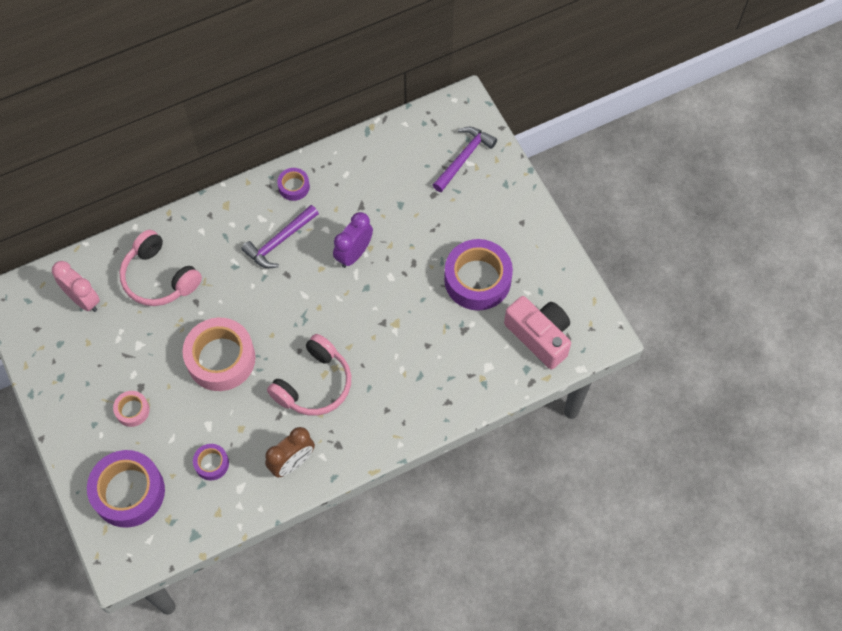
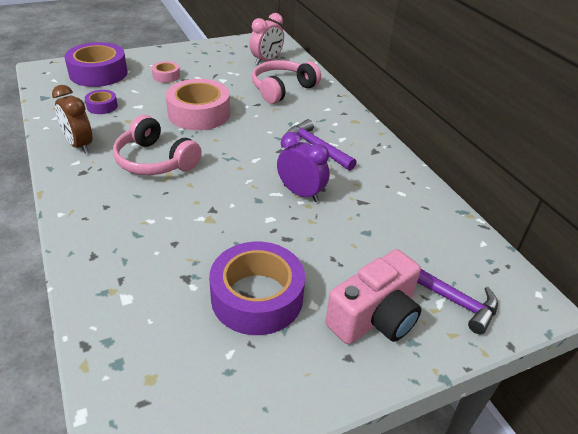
camera: 90 degrees right, 25 degrees down
purple tape [277,168,310,201] -> none
pink camera [504,296,571,369] -> pink camera moved to [325,249,421,344]

